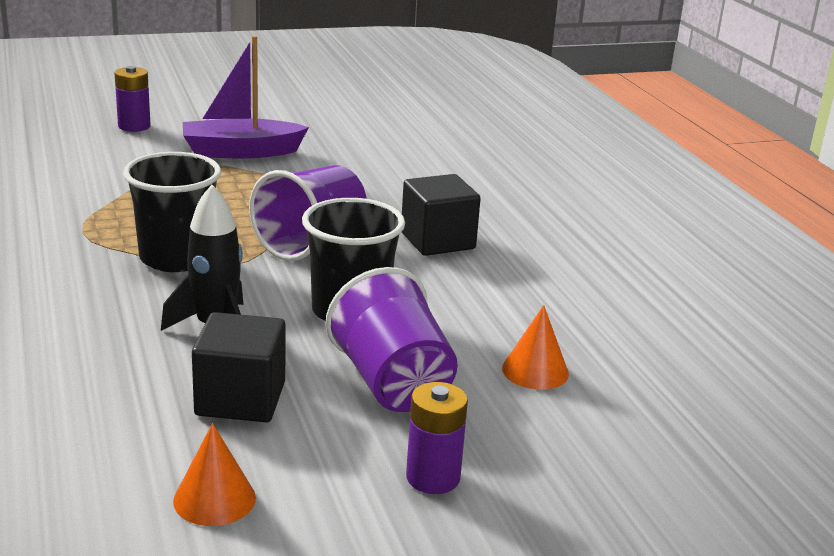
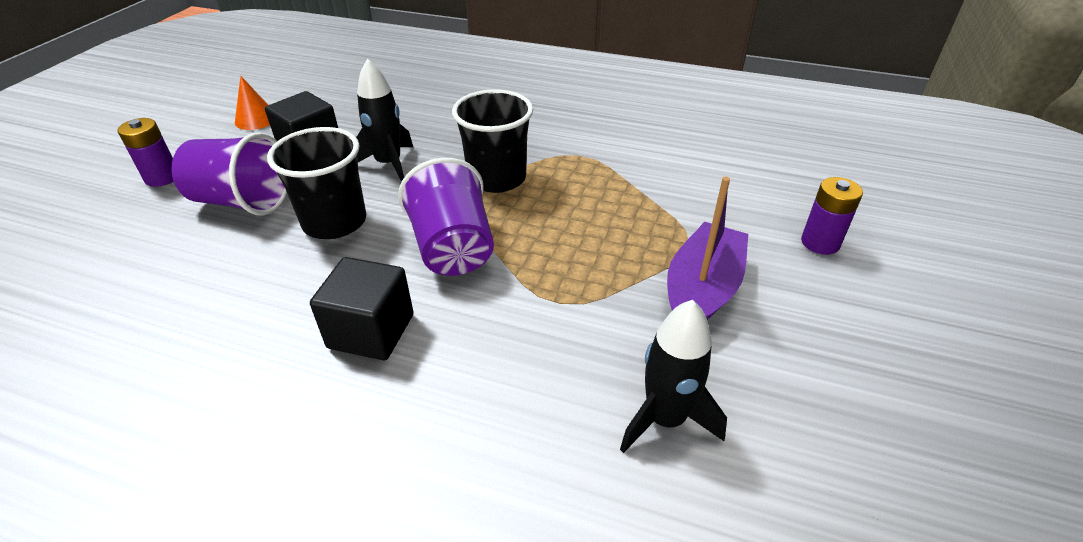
camera: 130 degrees right, 15 degrees up
orange cone [502,305,569,390] -> none
none -> black rocket [620,300,727,453]

